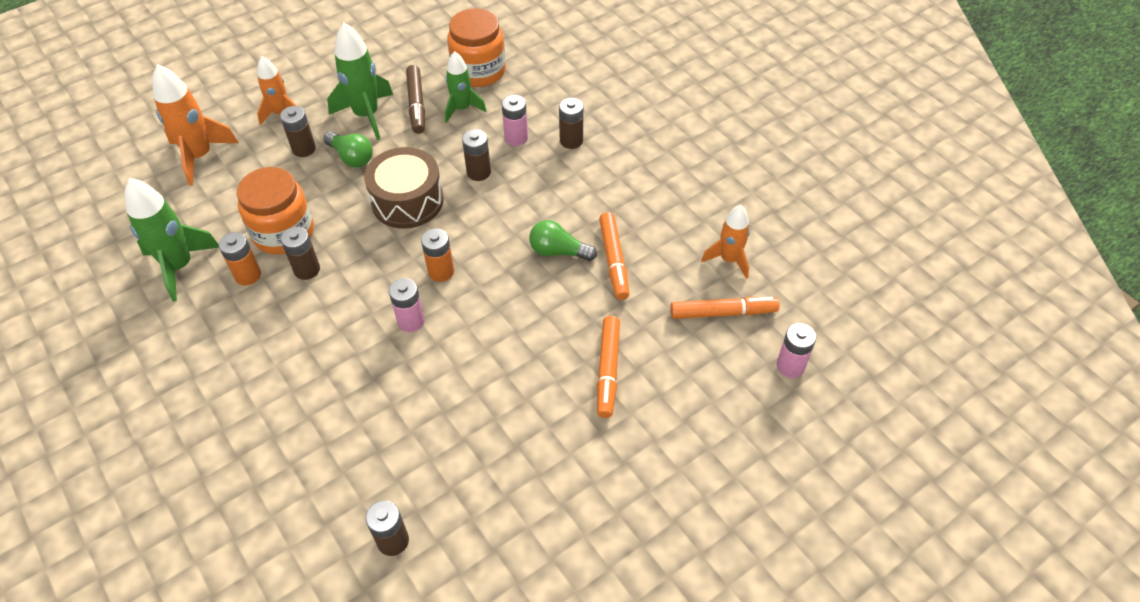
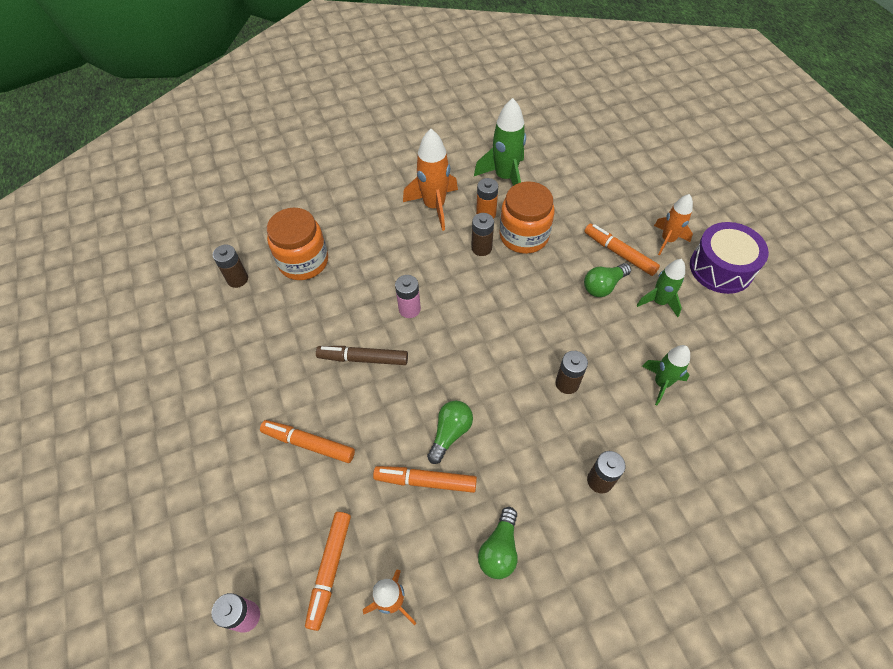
camera: 105 degrees right, 5 degrees up
orange rocket [152,64,239,186] -> orange rocket moved to [403,129,458,231]
brown battery [280,106,316,157] -> orange marker [584,224,660,276]
green rocket [327,23,393,140] -> green rocket [637,259,685,317], size x0.64
brown drum [364,147,444,229] -> none
brown marker [406,65,425,134] -> brown marker moved to [316,346,408,365]
orange battery [421,228,454,282] -> none
orange jar [447,8,506,87] -> orange jar moved to [267,208,328,280]
pink battery [502,95,528,146] -> none
none -> green light bulb [478,507,518,579]
none -> purple drum [690,222,769,294]

